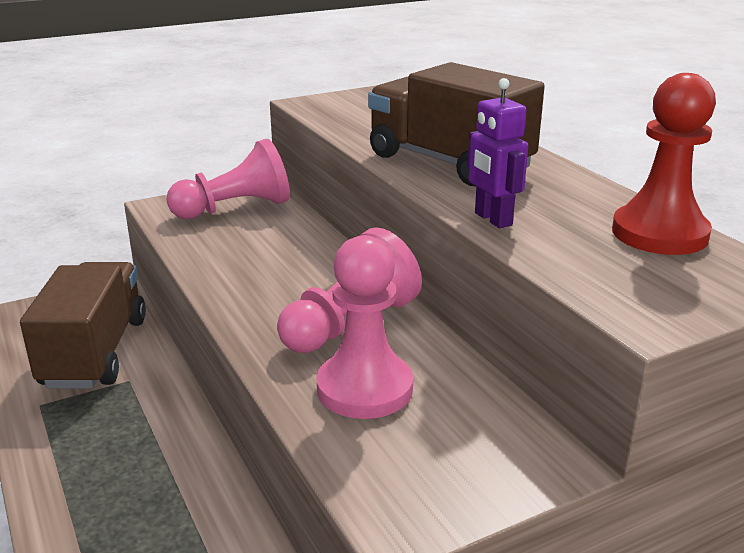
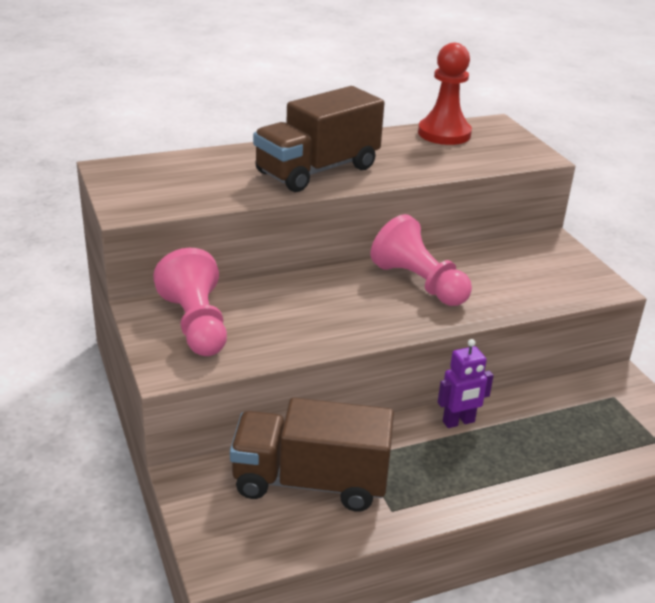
camera: 85 degrees left, 5 degrees up
pink pawn [316,235,413,419] -> none
purple robot [468,78,528,228] -> purple robot moved to [438,339,494,428]

